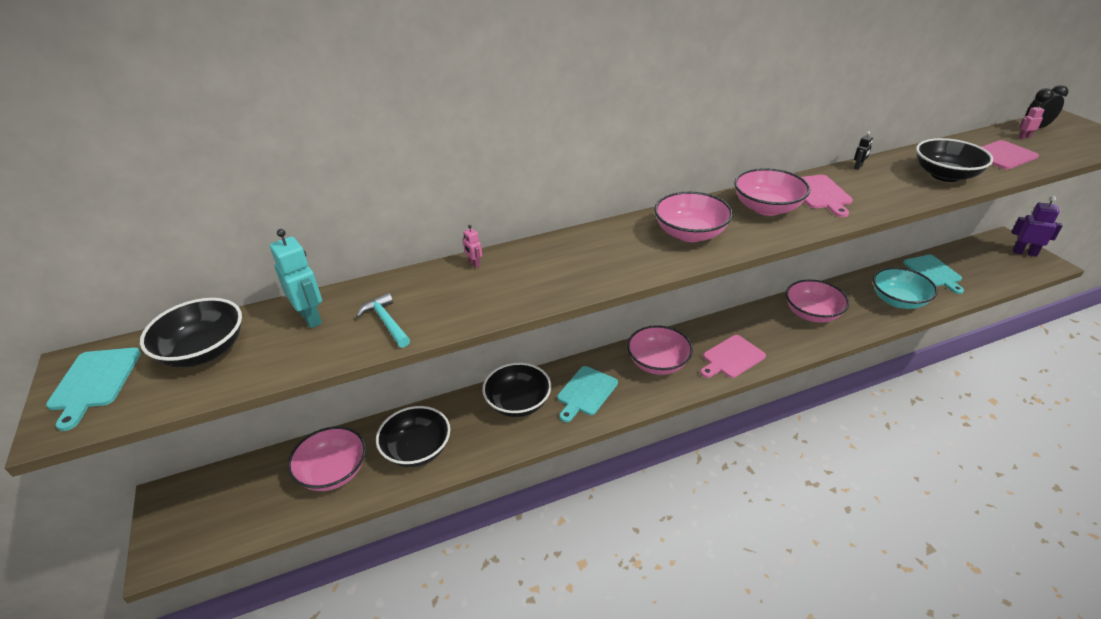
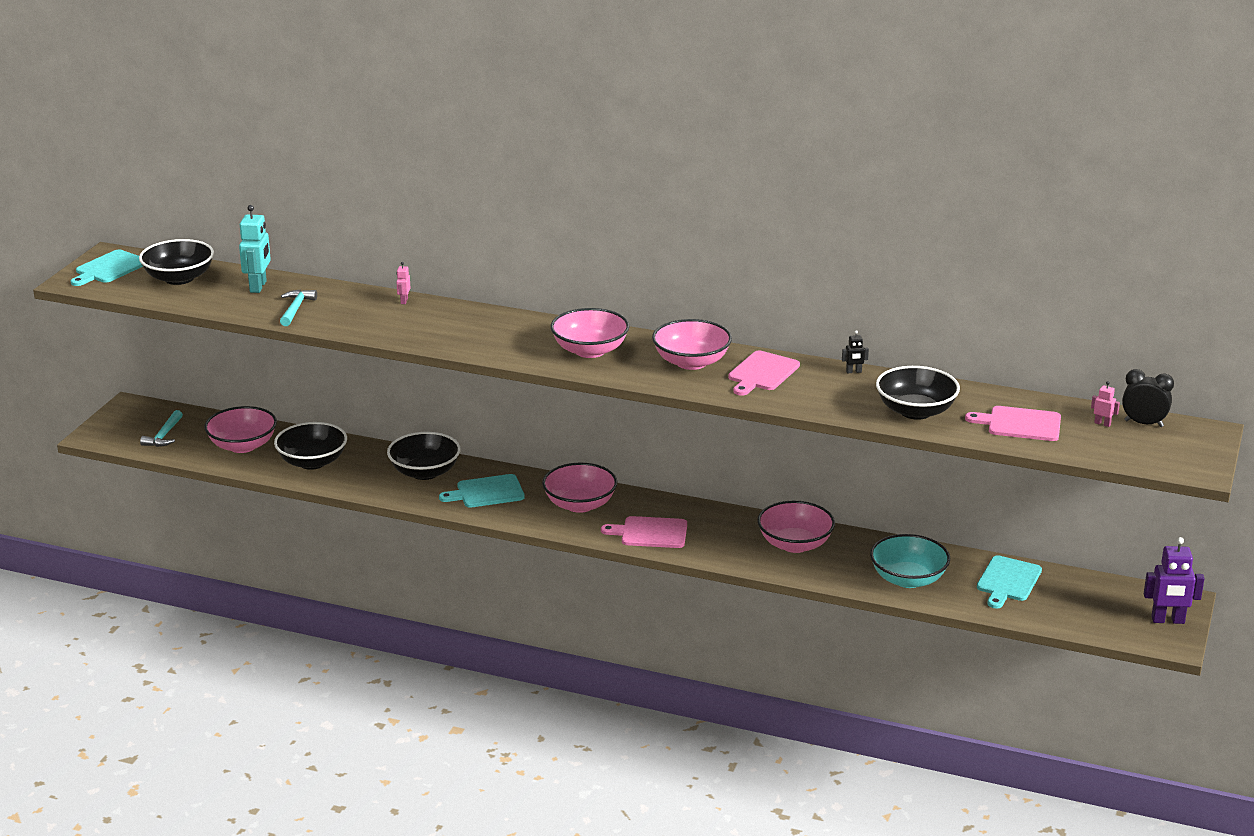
camera: 40 degrees right, 10 degrees down
purple robot [1012,196,1063,257] -> purple robot turned 120 degrees clockwise [1144,537,1204,624]
none -> turquoise hammer [140,410,183,447]

